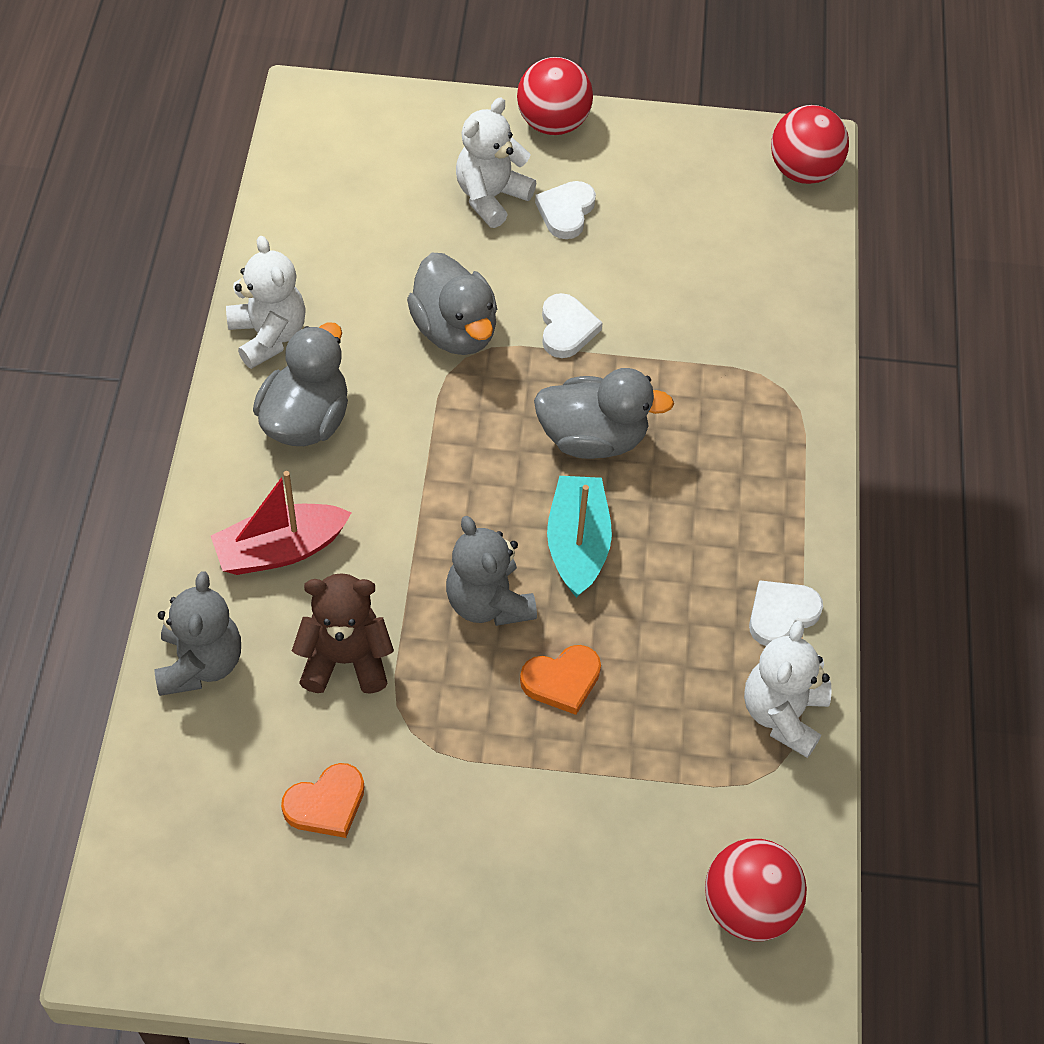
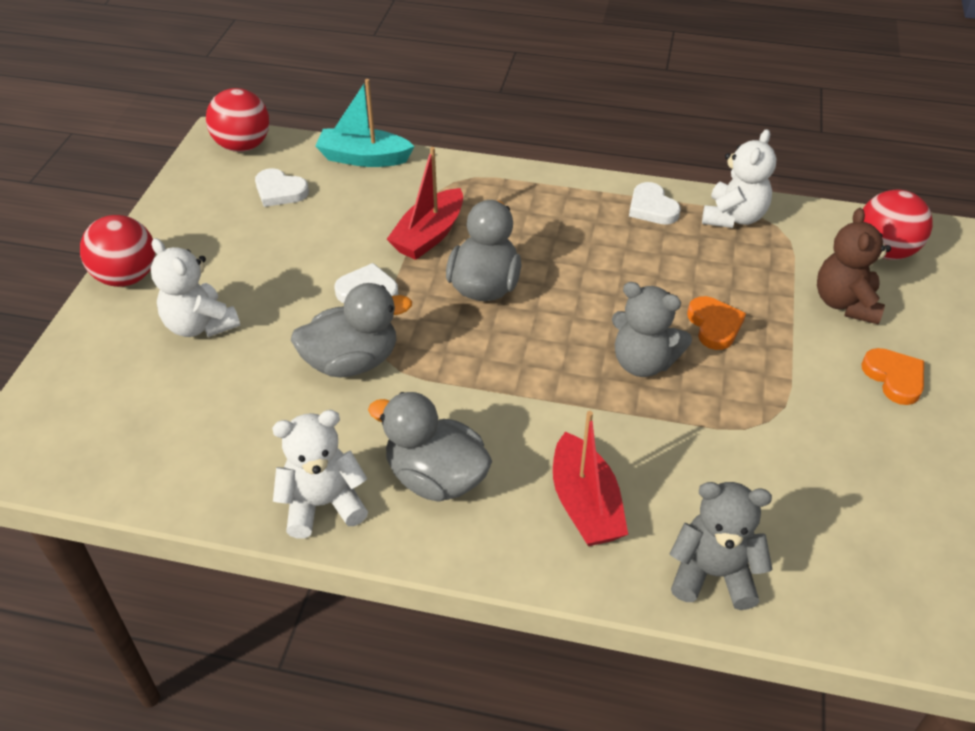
camera: 80 degrees left, 10 degrees down
orange heart [281,763,364,838] -> orange heart moved to [862,348,924,405]
brown teddy bear [292,573,394,694] -> brown teddy bear moved to [817,208,891,325]
grey teddy bear [446,516,537,626] -> grey teddy bear turned 45 degrees clockwise [612,282,692,377]
white heart [535,181,596,239] -> white heart moved to [255,168,309,207]
turquoise boat [547,476,612,598] -> turquoise boat moved to [315,79,414,167]
white teddy bear [744,621,832,758] -> white teddy bear turned 90 degrees counterclockwise [702,129,777,228]
none -> red boat [387,147,463,260]

